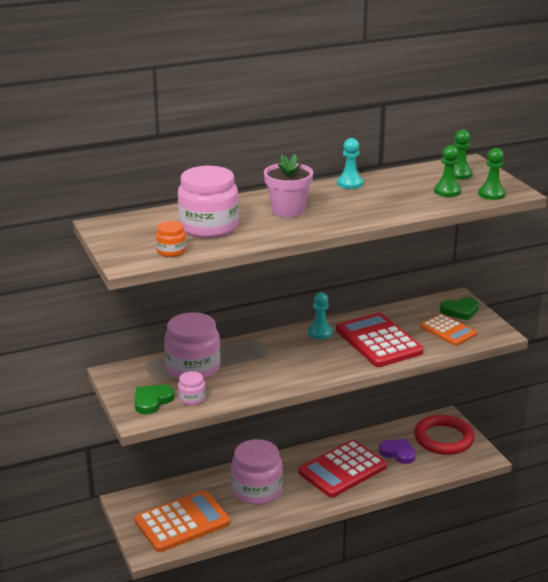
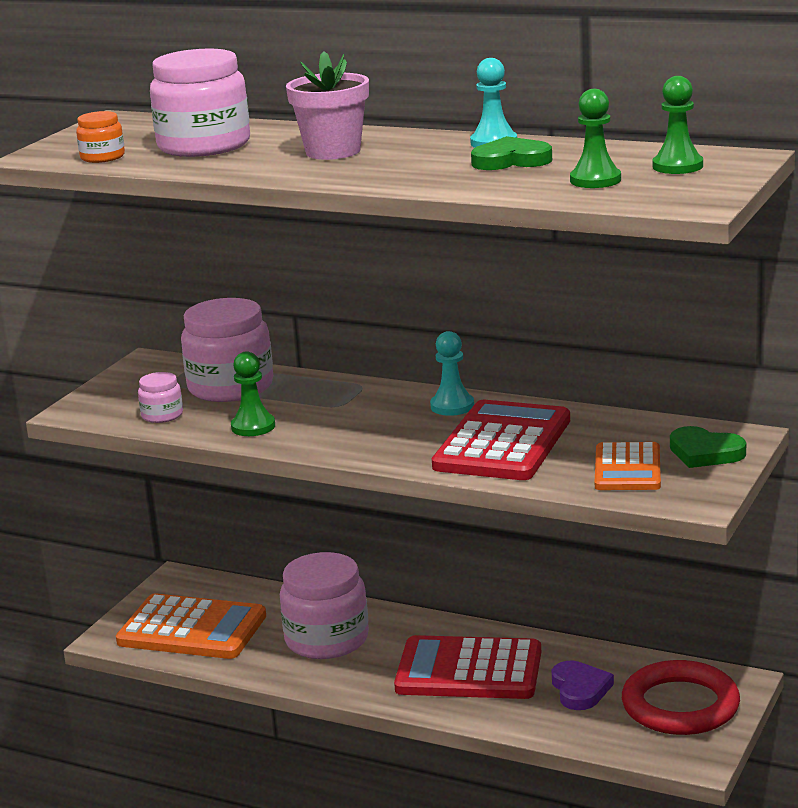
camera: 50 degrees right, 5 degrees down
green heart [135,385,174,414] -> green heart moved to [471,136,552,170]
green pawn [478,148,506,200] -> green pawn moved to [231,351,275,436]

